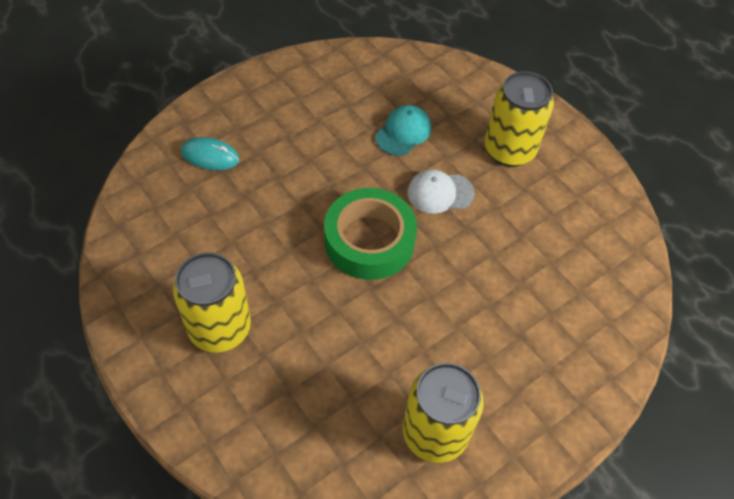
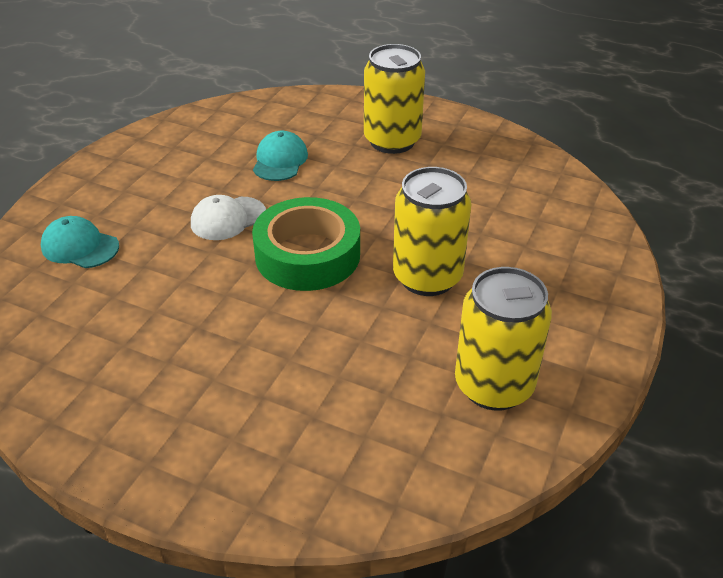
camera: 25 degrees left, 15 degrees down
yellow can [173,252,251,353] -> yellow can moved to [393,167,471,296]
turquoise mouse [181,137,240,170] -> turquoise cap [41,216,119,268]
white cap [407,169,474,214] -> white cap moved to [191,195,266,240]

